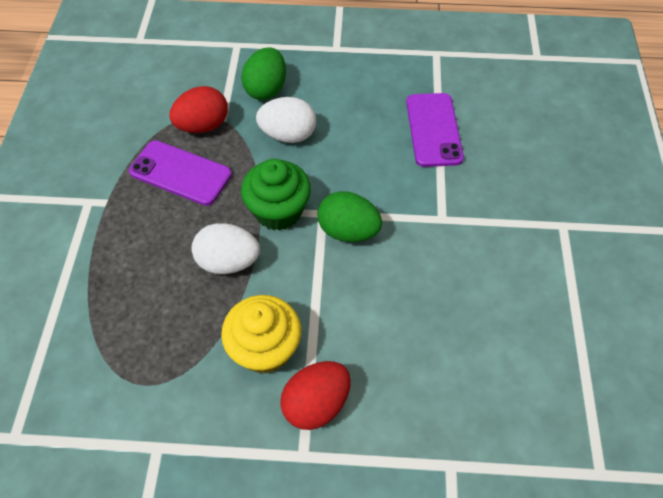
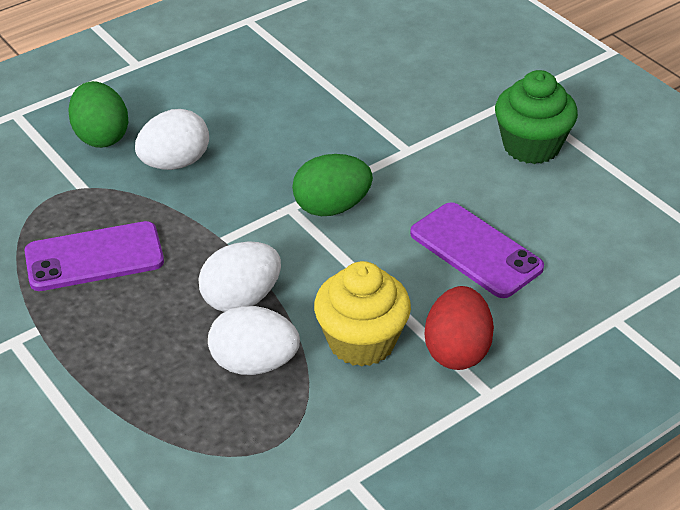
camera: 40 degrees left, 15 degrees down
red egg [169,86,228,133] -> none
green cupcake [241,159,311,231] -> green cupcake moved to [495,70,578,164]
purple phone [406,93,464,167] -> purple phone moved to [410,202,544,298]
none -> white egg [208,306,300,375]

